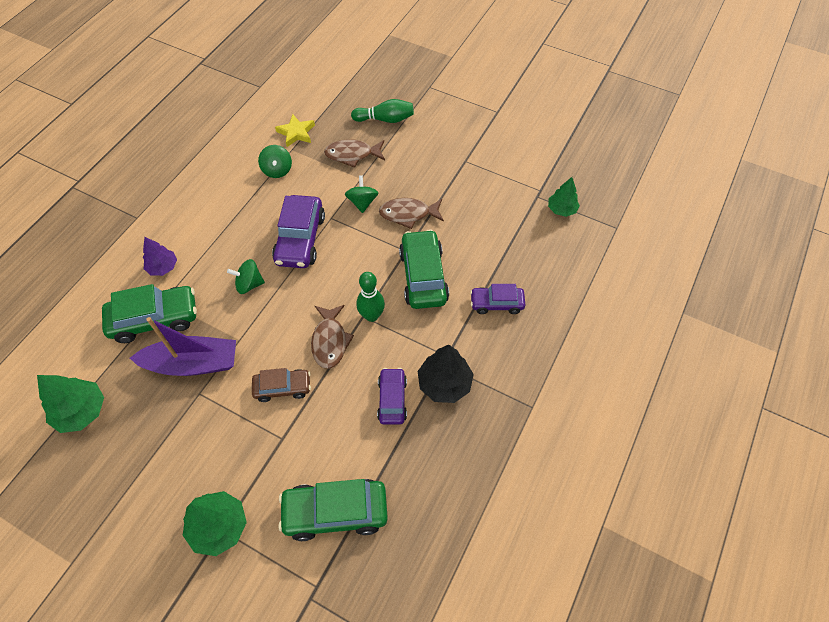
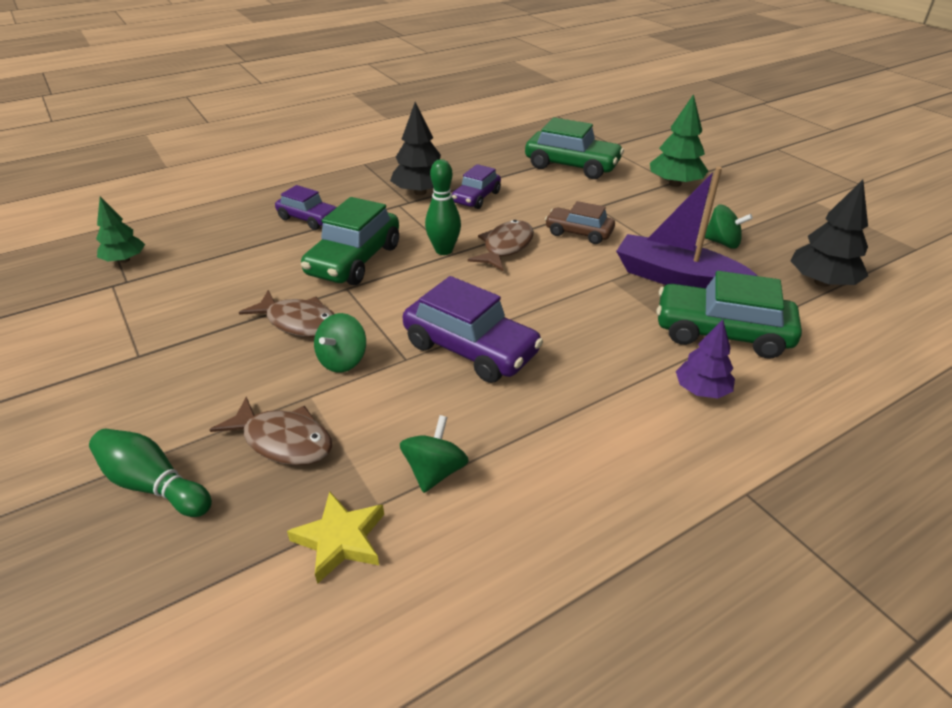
camera: 150 degrees left, 20 degrees down
green tree [37,375,104,433] -> black tree [791,180,868,287]
green spinning top [227,259,265,294] -> green spinning top moved to [705,204,753,249]
purple car [272,195,325,268] -> purple car turned 90 degrees clockwise [403,276,543,383]

